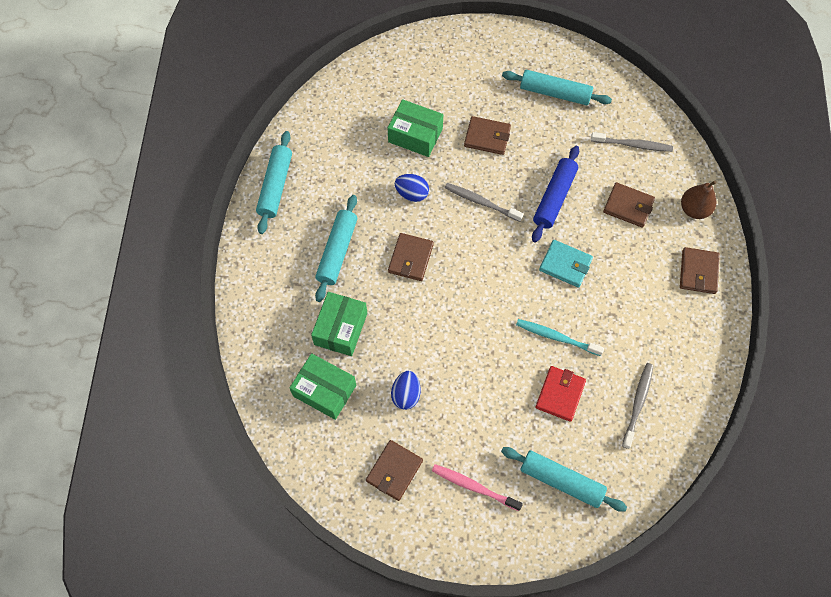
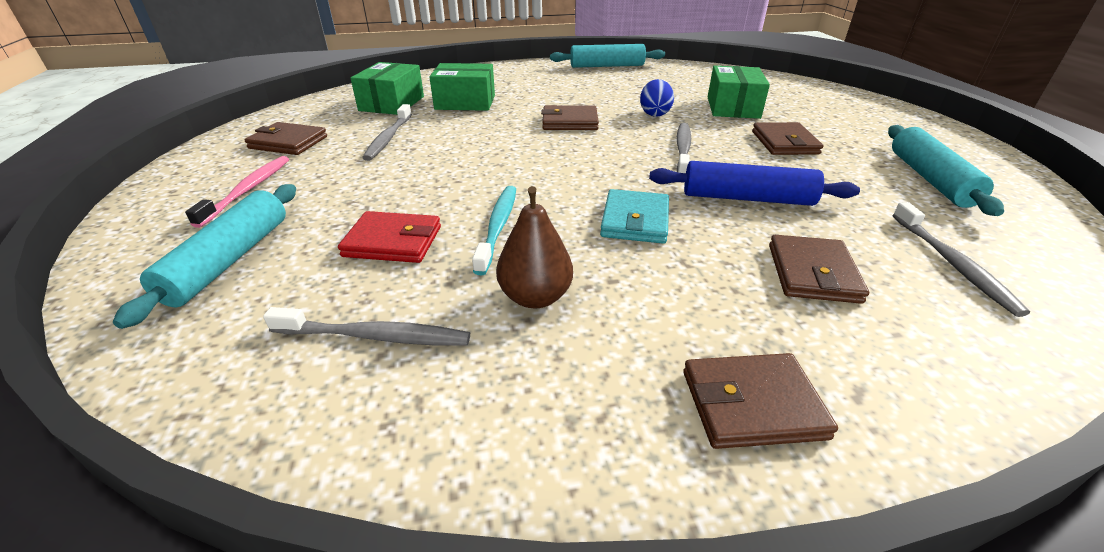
camera: 75 degrees right, 30 degrees down
turquoise rolling pin [315,195,357,302] -> none
blue egg [391,371,421,410] -> grey toothbrush [362,104,412,161]
brown pear [681,181,716,219] -> brown pear moved to [496,186,573,308]

